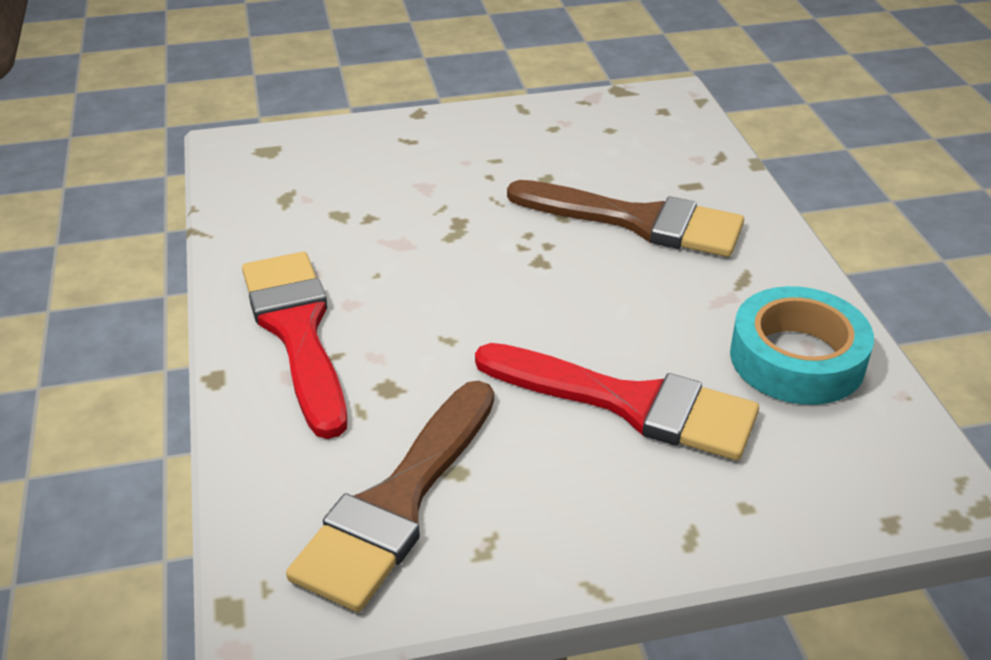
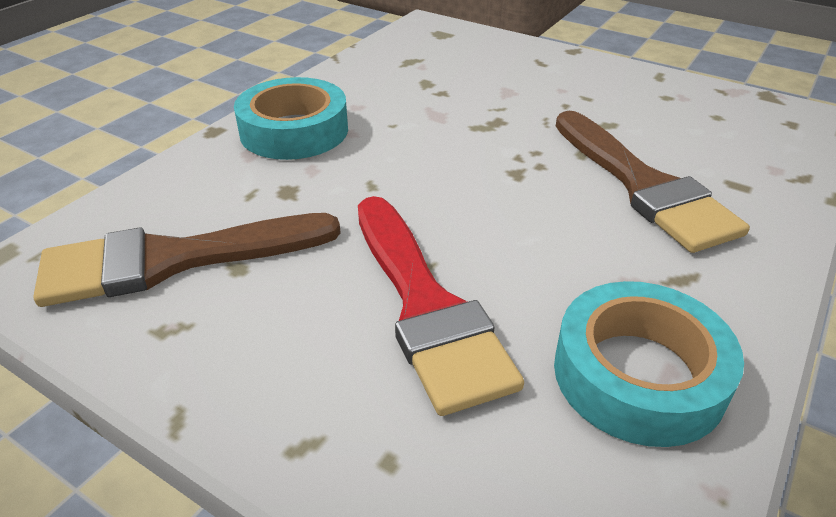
camera: 45 degrees right, 0 degrees up
red brush [242,252,347,439] -> turquoise tape [234,77,348,160]

